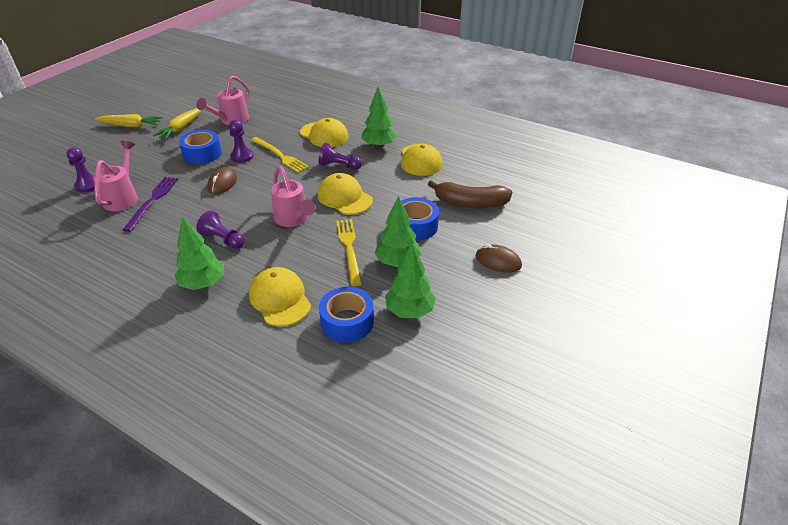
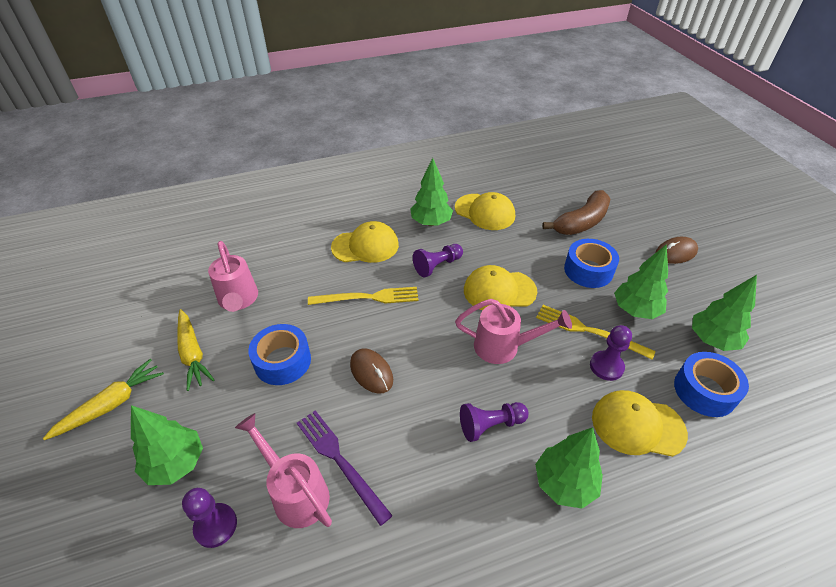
camera: 50 degrees left, 5 degrees up
purple pawn [229,120,253,163] -> purple pawn moved to [590,325,632,381]
none -> green tree [131,405,203,485]

